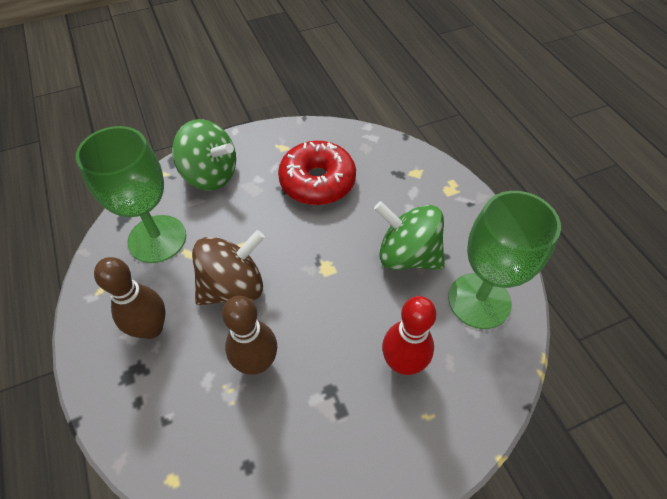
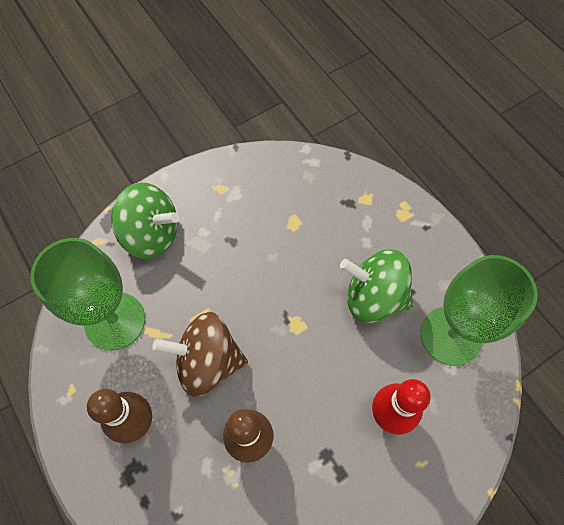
camera: 10 degrees left, 10 degrees up
brown spinning top [192,230,265,305] -> brown spinning top turned 135 degrees counterclockwise [153,312,248,397]
red donut [278,141,356,205] -> none

